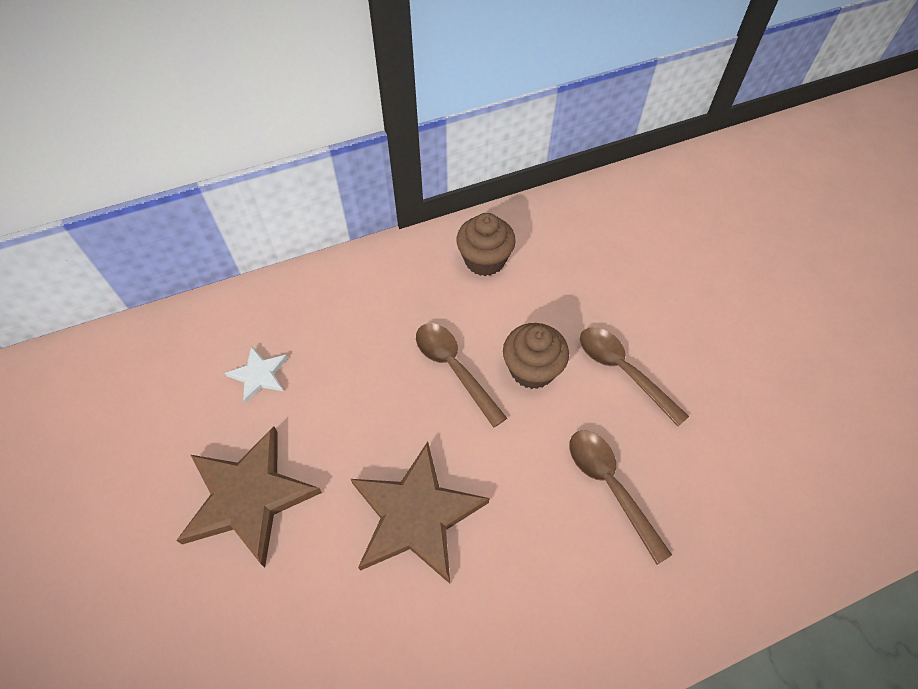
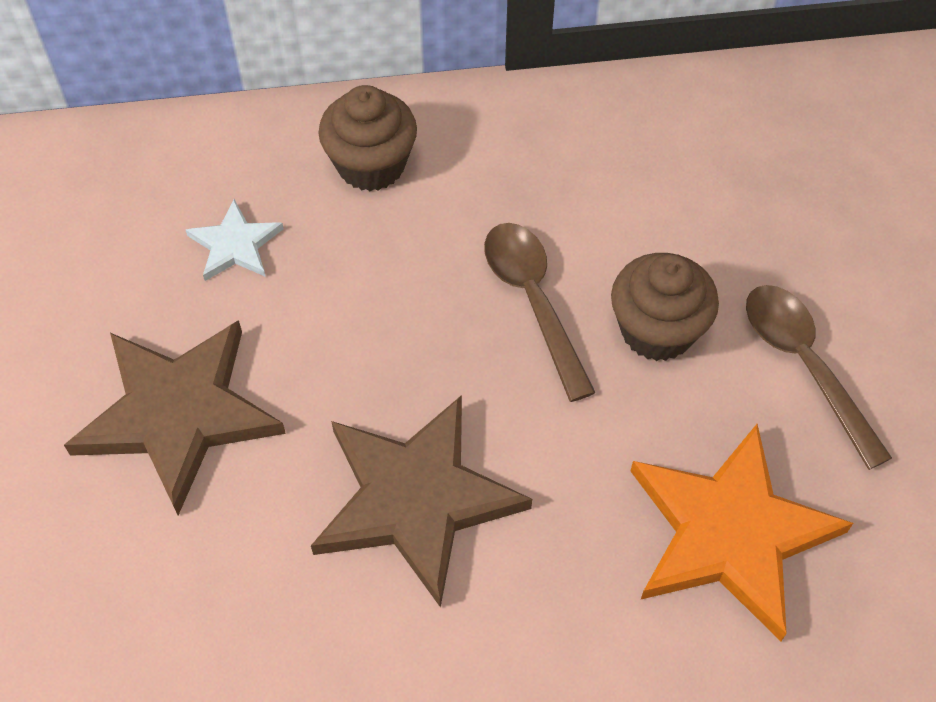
camera: 15 degrees right, 0 degrees up
brown cupcake [456,213,516,276] -> brown cupcake moved to [318,85,417,191]
brown spoon [570,430,672,565] -> orange star [631,424,853,641]

